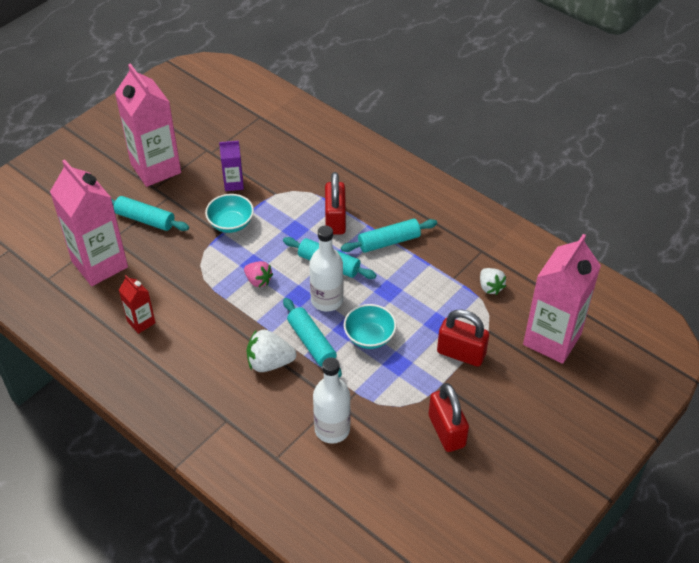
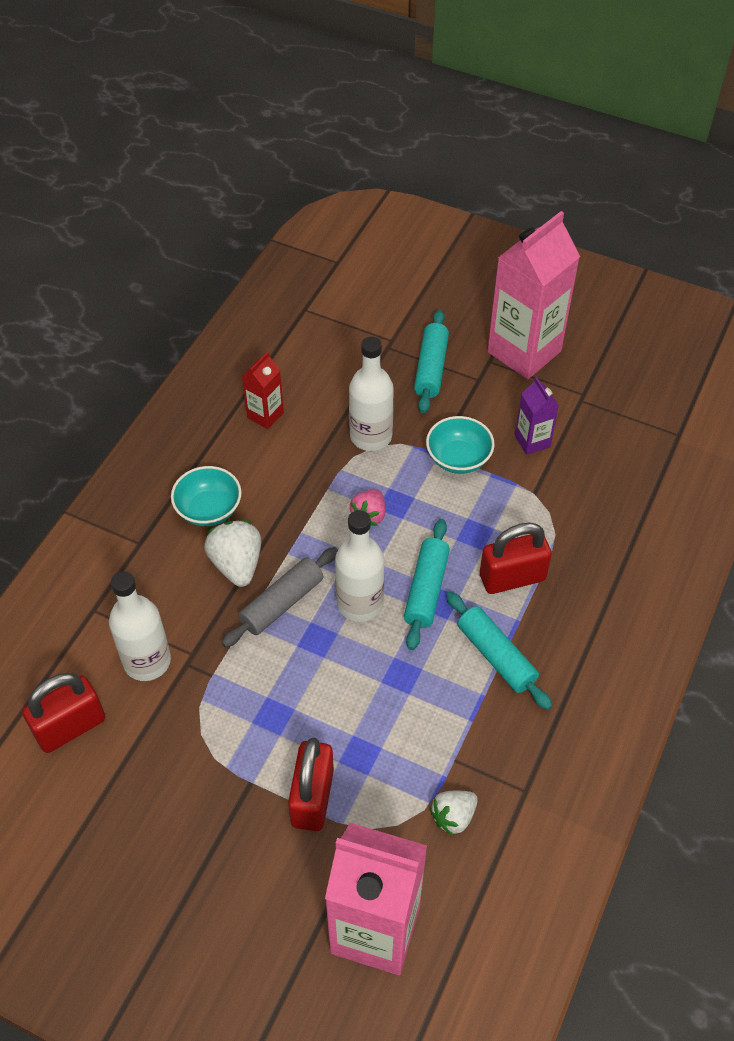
camera: 75 degrees right, 5 degrees up
pink carton [50,159,128,286] -> none
turquoise rolling pin [283,298,342,378] -> grey rolling pin [221,547,338,647]
turquoise bowl [344,304,397,349] -> turquoise bowl moved to [171,466,242,526]
red padlock [429,383,469,452] -> red padlock moved to [22,673,105,753]
none -> white bottle [349,337,394,451]

